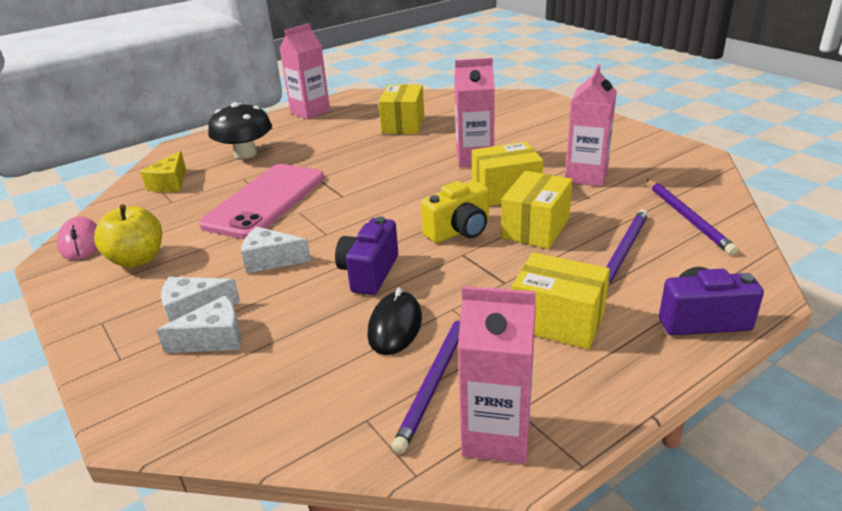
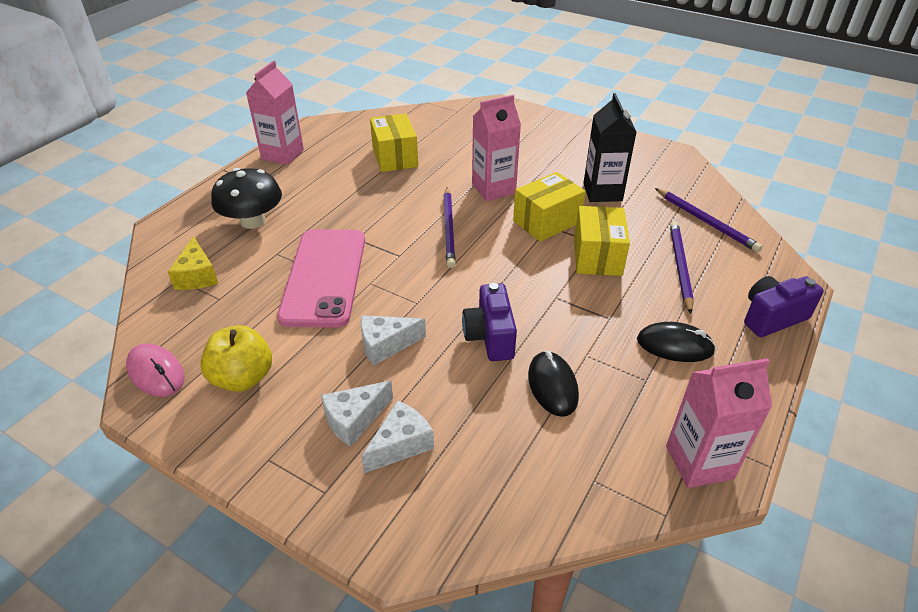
camera: 25 degrees left, 10 degrees up
purple pencil [392,316,461,454] -> purple pencil moved to [443,187,456,268]
yellow camera [421,180,489,243] -> none
yellow box [512,252,610,349] -> black mouse [637,322,716,362]
pink carton [565,64,617,187] -> black carton [583,93,636,202]

